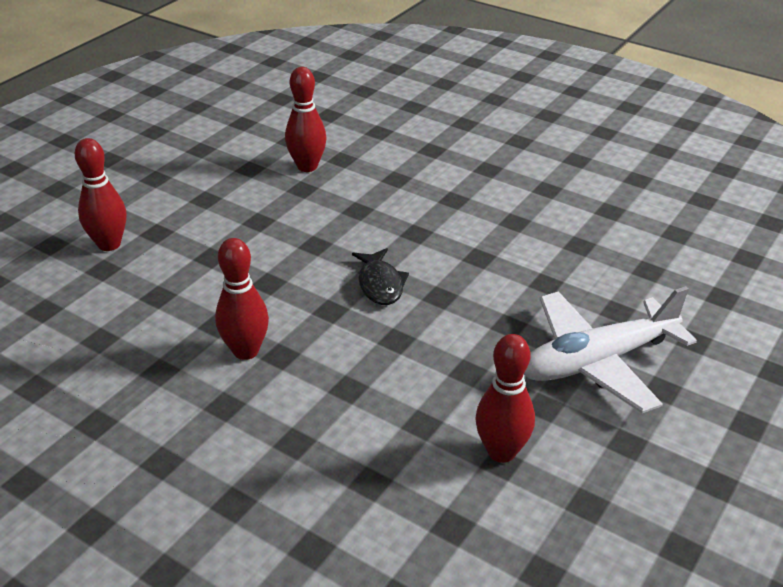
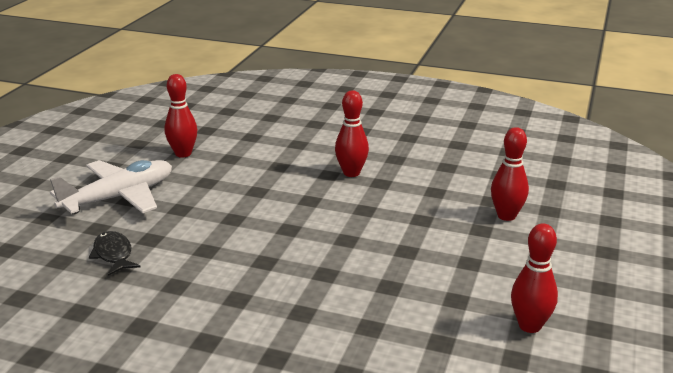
camera: 165 degrees right, 10 degrees down
red bowling pin [285,67,326,172] -> red bowling pin moved to [511,223,558,333]
black fish [352,248,409,305] -> black fish moved to [89,231,140,276]

